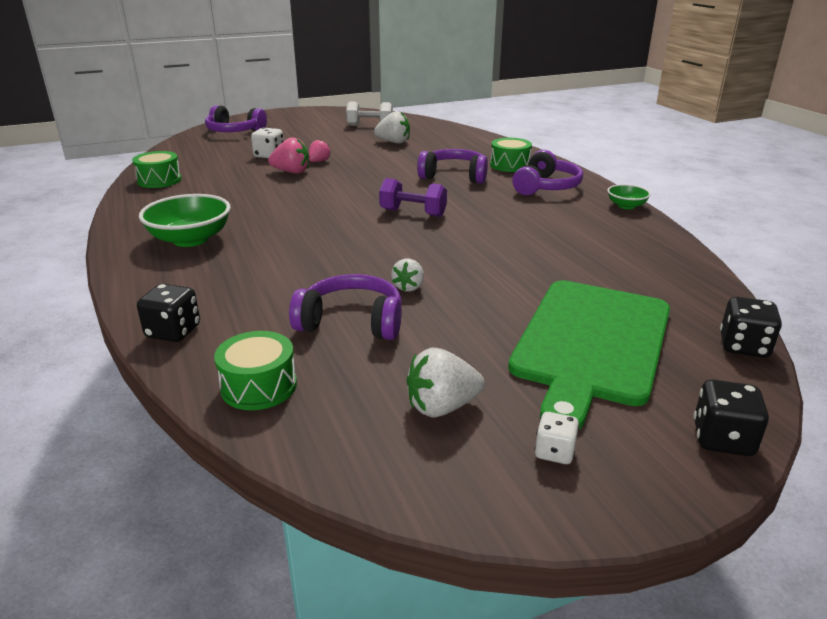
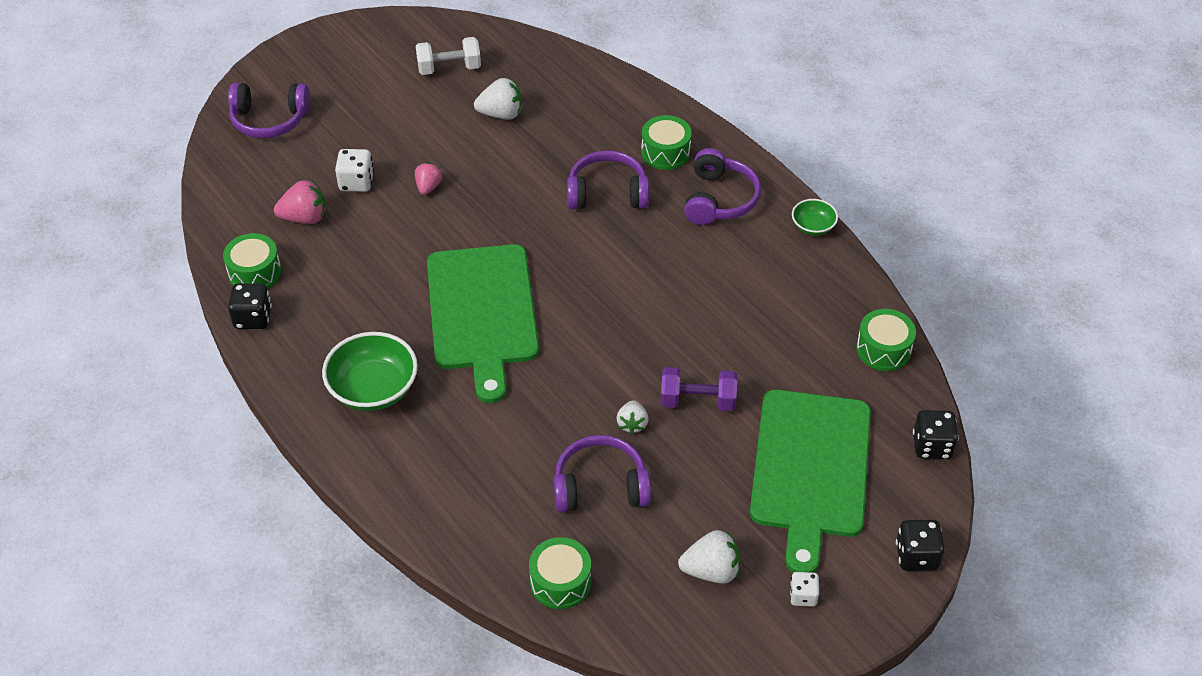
camera: 15 degrees left, 20 degrees up
black dice [137,284,200,342] -> black dice moved to [228,284,272,329]
pink strawberry [268,137,309,174] -> pink strawberry moved to [274,180,326,224]
purple dumbbell [379,178,447,217] -> purple dumbbell moved to [661,367,737,411]
white strawberry [407,348,485,417] -> white strawberry turned 150 degrees counterclockwise [678,530,740,584]
none -> green cutting board [427,244,539,403]
none -> green drum [856,309,916,371]

